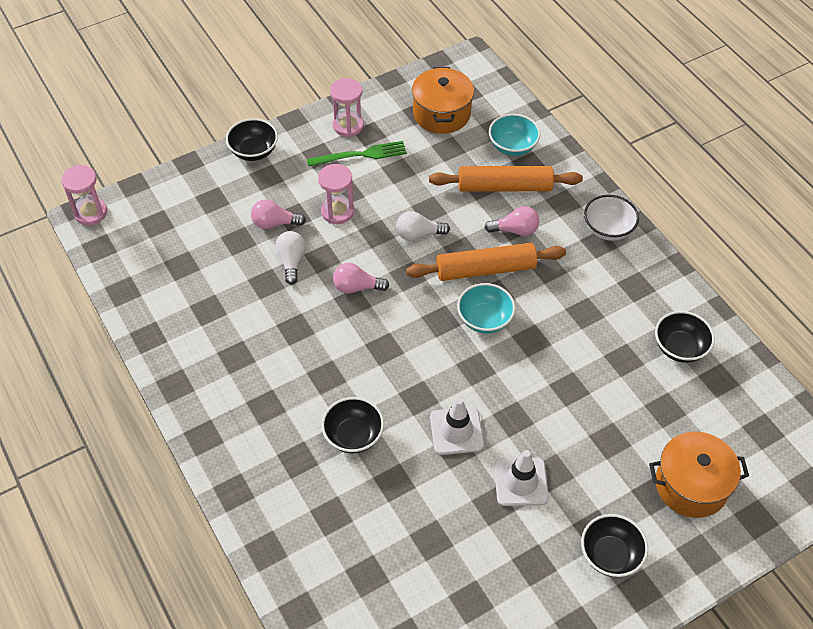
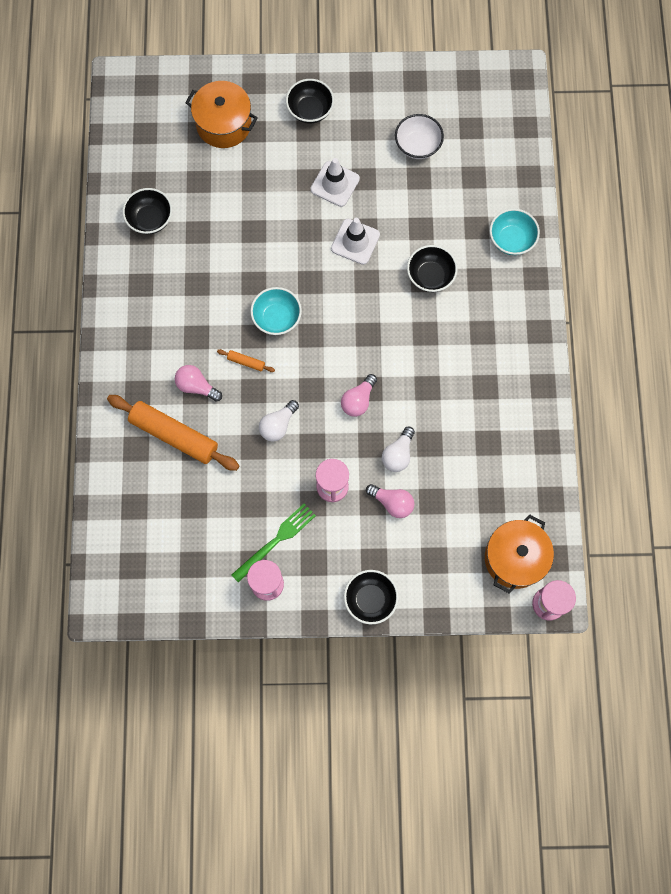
camera: 150 degrees left, 20 degrees up
green fork [307,141,407,167] -> green fork turned 120 degrees clockwise [231,504,316,583]
pink light bulb [333,263,389,294] -> pink light bulb turned 90 degrees clockwise [341,374,377,417]
white light bulb [396,211,450,241] -> white light bulb turned 105 degrees clockwise [259,400,299,442]
orange rolling pin [406,243,566,281] -> orange rolling pin [217,349,275,372], size x0.42
orange pot [412,67,474,134] -> orange pot moved to [485,514,554,594]
turquoise bowl [489,114,541,156] -> turquoise bowl moved to [490,209,540,255]
white bowl [584,195,639,241] -> white bowl moved to [395,114,444,159]

